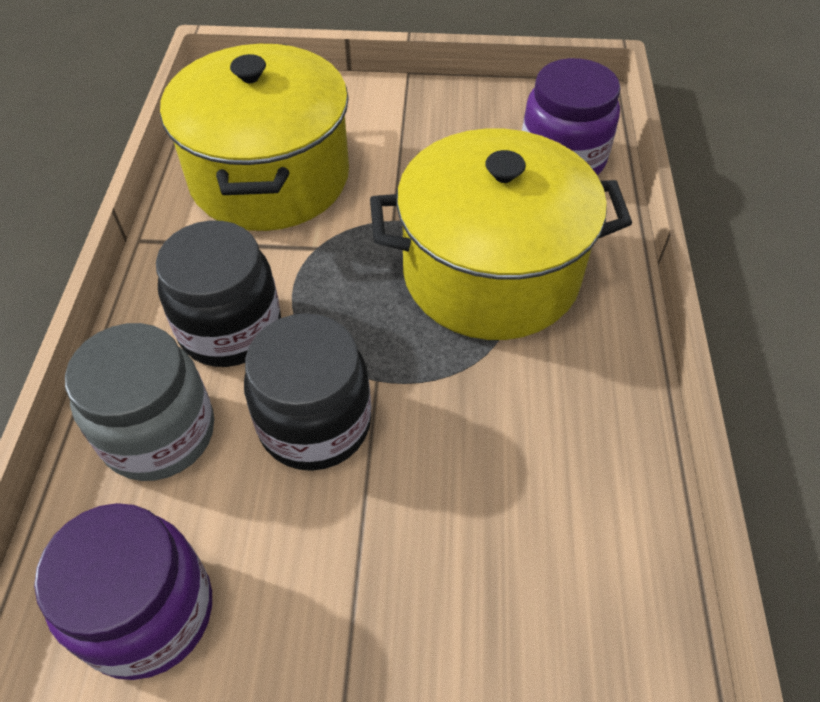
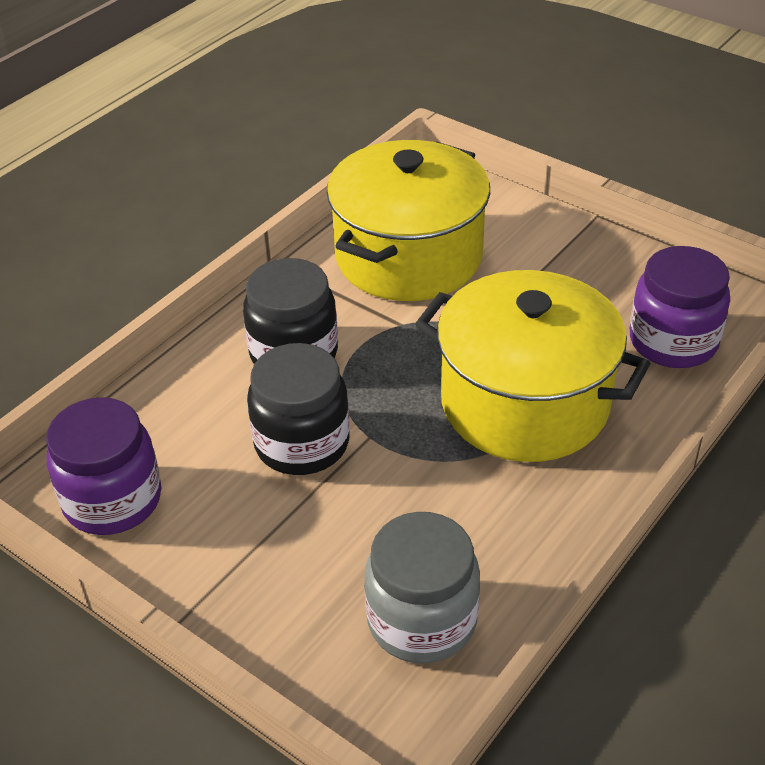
camera: 35 degrees right, 10 degrees down
grey jar [65,323,214,481] -> grey jar moved to [364,512,480,663]

